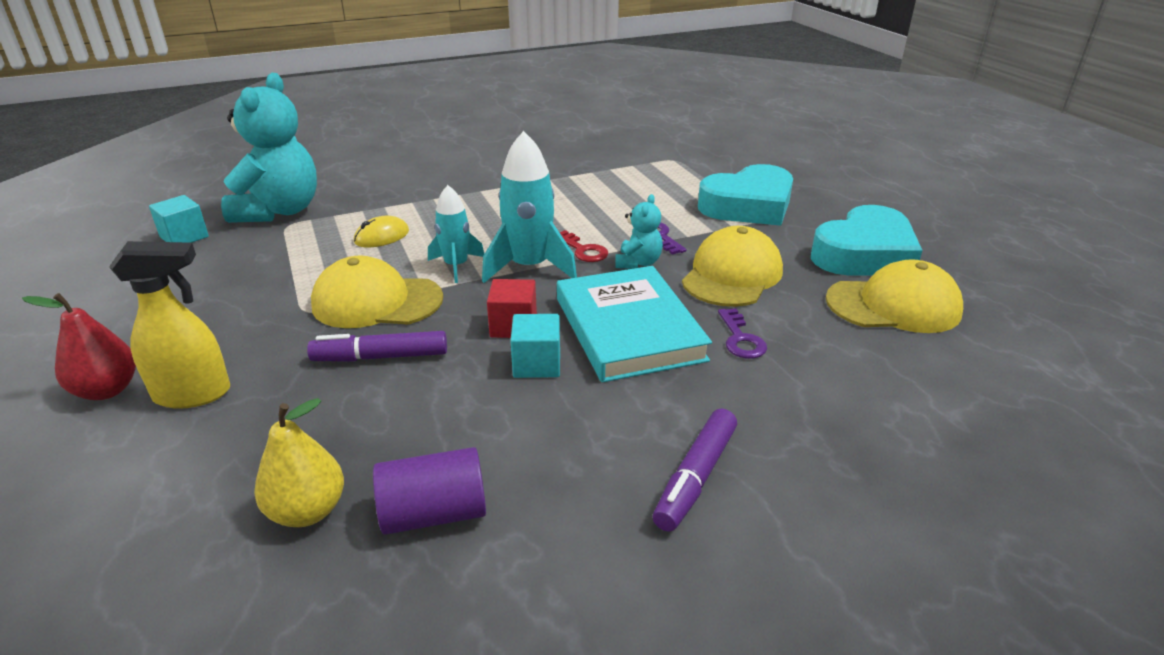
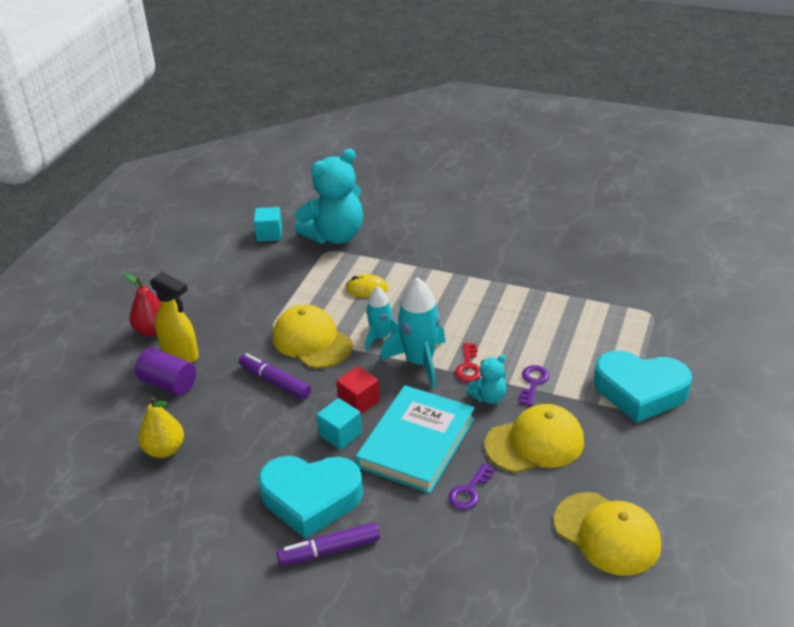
camera: 45 degrees right, 5 degrees up
purple cylinder [373,447,486,535] -> purple cylinder moved to [135,348,196,395]
turquoise heart [811,205,923,276] -> turquoise heart moved to [258,456,363,539]

